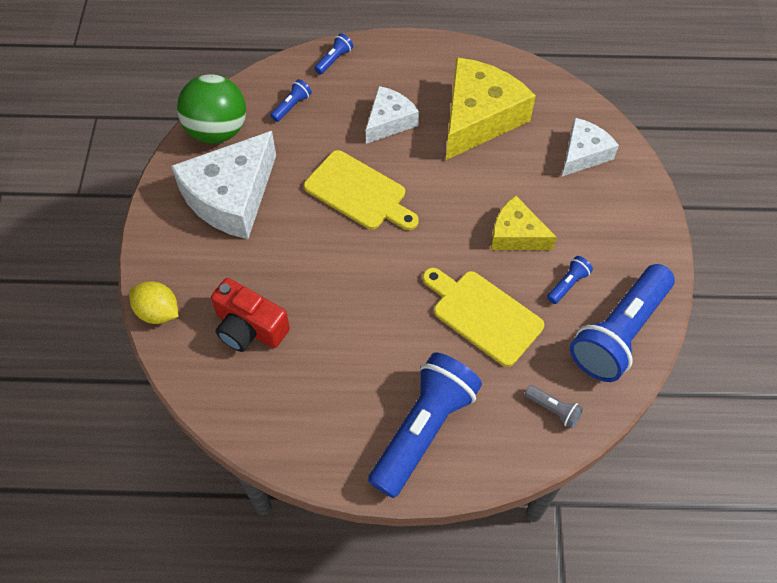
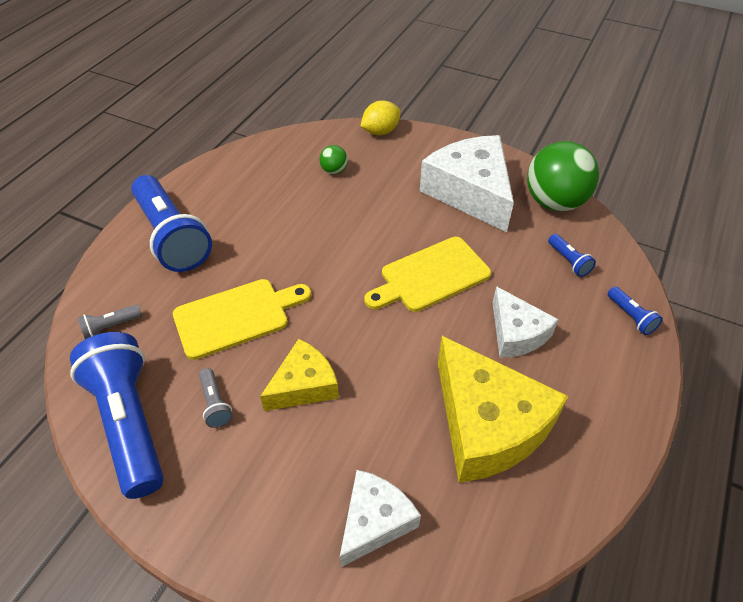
camera: 115 degrees right, 10 degrees down
red camera [211,278,290,352] -> green ball [319,145,348,174]
blue flashlight [547,256,593,304] -> grey flashlight [199,368,233,428]
white cheese [562,118,619,176] -> white cheese turned 120 degrees counterclockwise [340,470,421,567]

